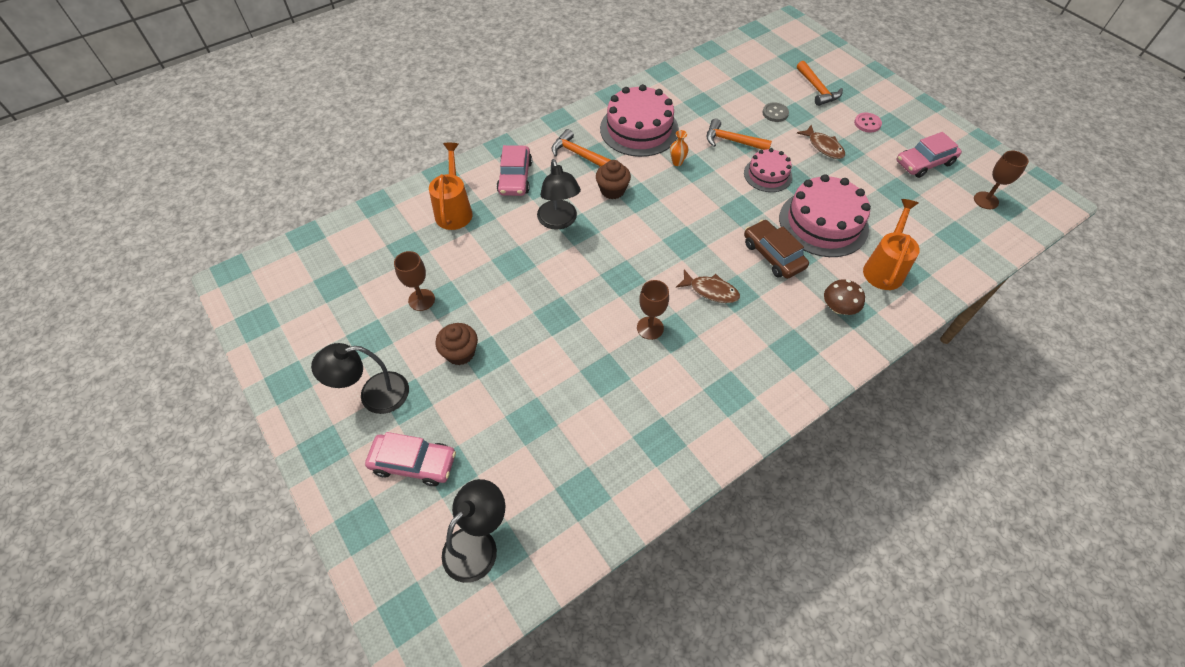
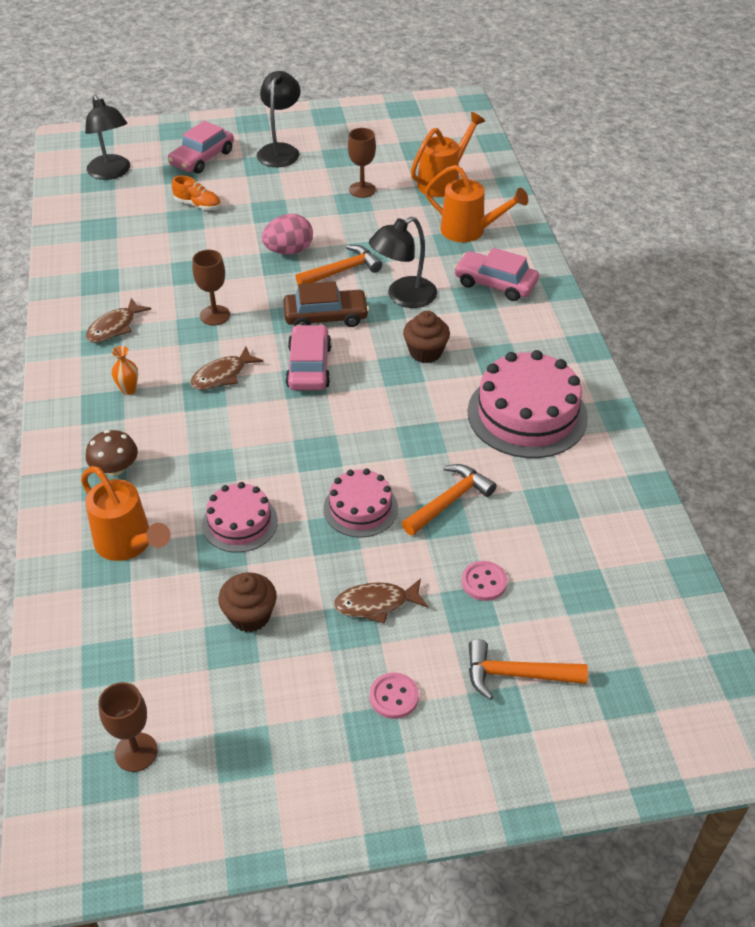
camera: 115 degrees right, 10 degrees down
brown cupcake [436,323,478,365] -> brown cupcake moved to [218,573,277,632]
black lamp [537,159,581,230] -> black lamp turned 45 degrees counterclockwise [369,216,437,308]
orange hammer [552,129,610,167] -> orange hammer moved to [296,245,382,284]
orange vase [670,130,689,166] -> orange vase moved to [111,346,138,395]
brown car [744,220,809,279] -> brown car moved to [283,281,369,327]
grey button [762,102,789,122] -> pink button [462,561,507,601]
pink cake [779,174,871,257] -> pink cake [202,482,278,552], size x0.58
pink car [896,132,962,178] -> pink car moved to [285,325,331,390]
none -> brown fish [86,298,151,343]
none -> orange shoe [172,176,221,210]
none -> pink egg [261,214,313,255]
none -> orange watering can [411,112,485,197]

